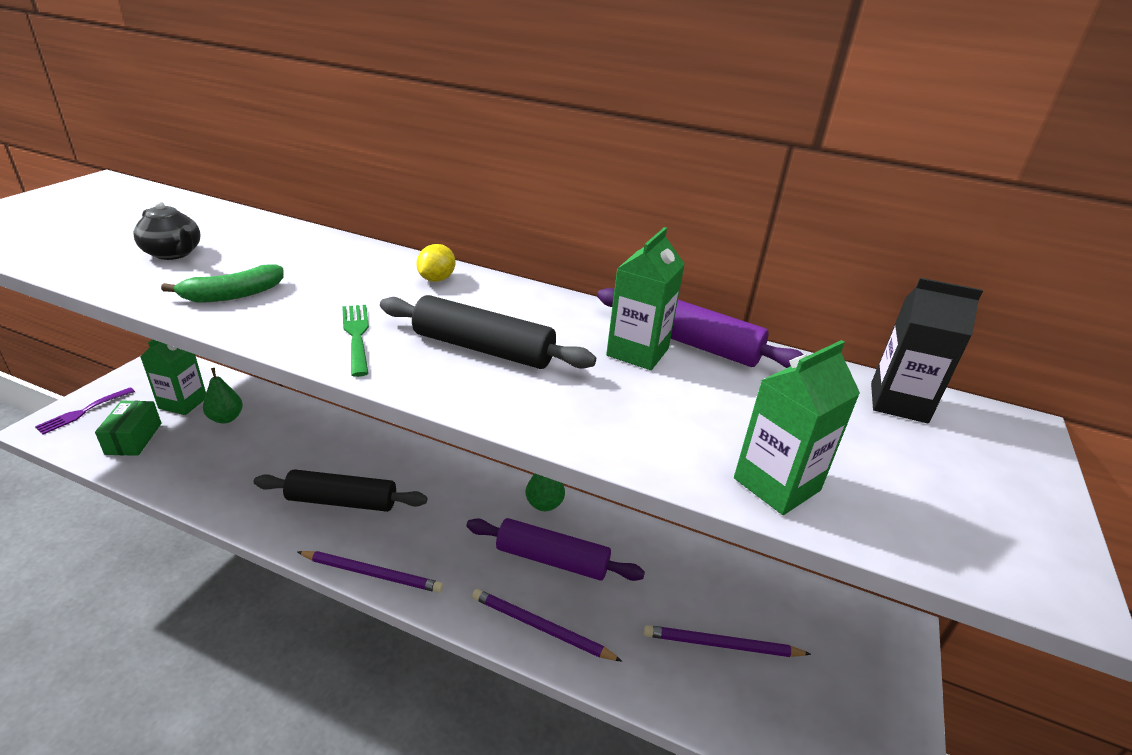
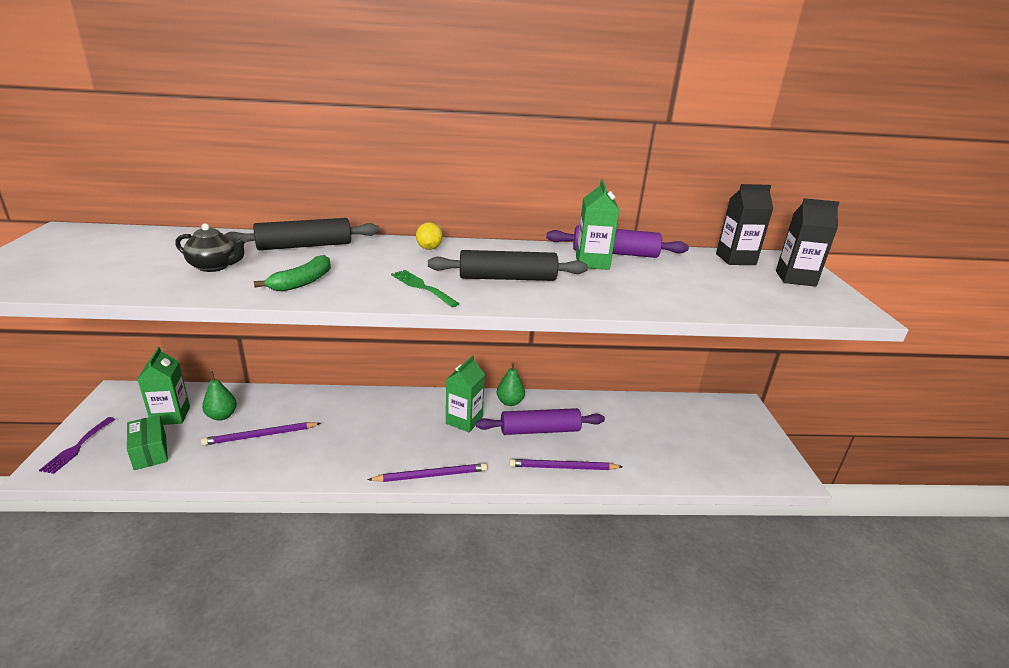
camera: 25 degrees left, 5 degrees down
black rolling pin [254,469,427,512] -> black rolling pin moved to [224,218,379,250]
purple pencil [644,625,811,657] -> purple pencil moved to [201,422,321,446]
green carton [734,340,860,515] -> green carton moved to [446,355,485,432]
none -> black carton [776,198,840,287]

